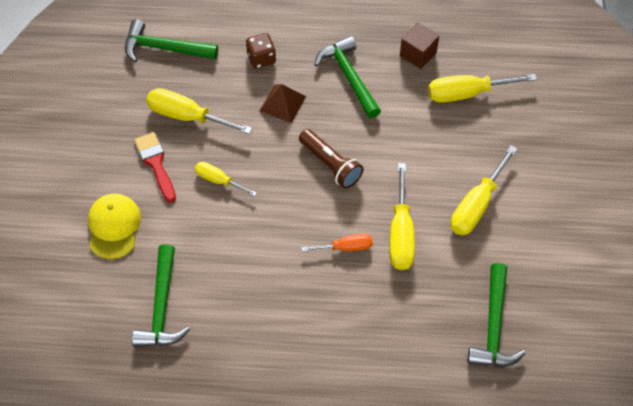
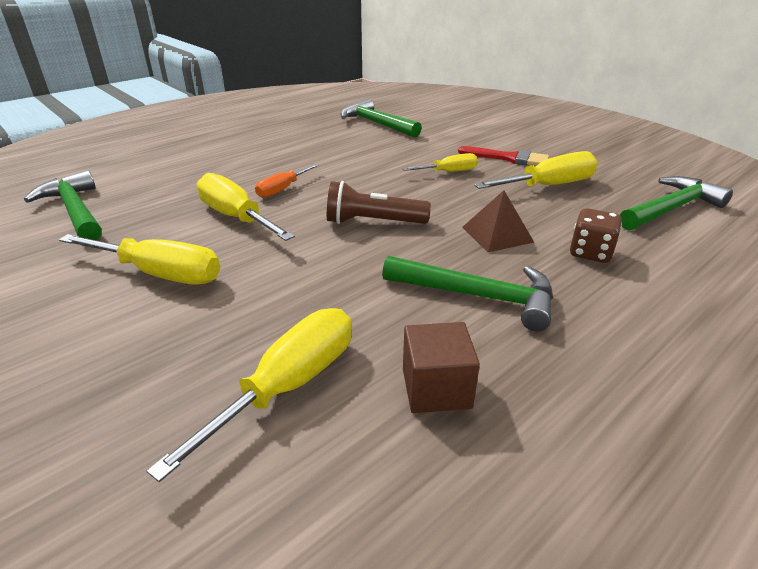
camera: 135 degrees right, 25 degrees down
yellow cap [88,194,141,260] -> none
yellow screwdriver [450,145,517,235] -> yellow screwdriver turned 120 degrees clockwise [59,234,220,285]

